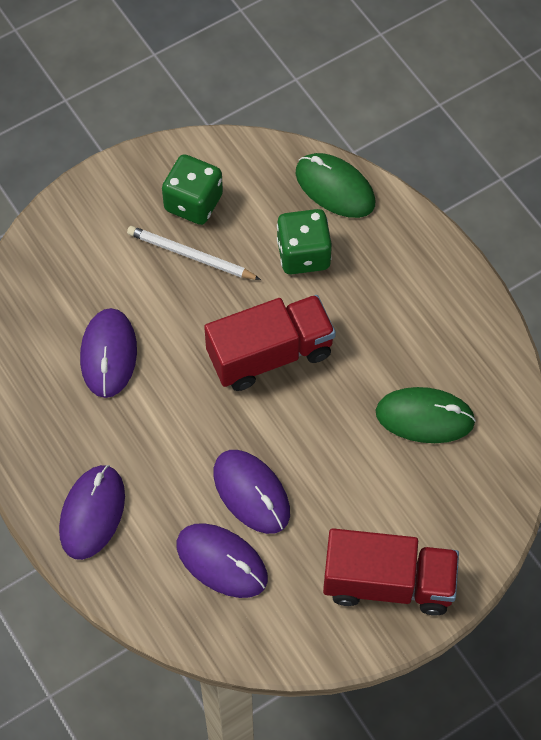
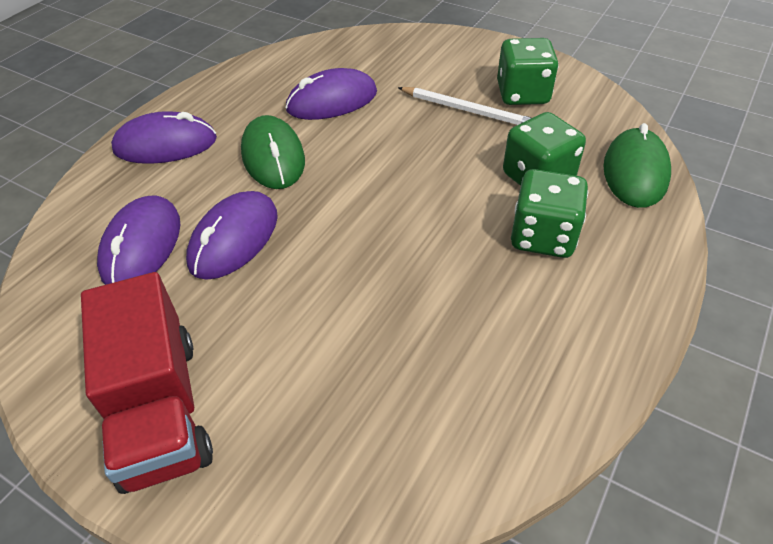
camera: 65 degrees right, 15 degrees down
white pencil [127,226,261,280] -> white pencil turned 120 degrees clockwise [398,87,531,125]
red truck [204,295,336,391] -> none
green mouse [376,387,476,443] -> green mouse moved to [241,115,305,189]
none -> green dice [511,169,588,258]

